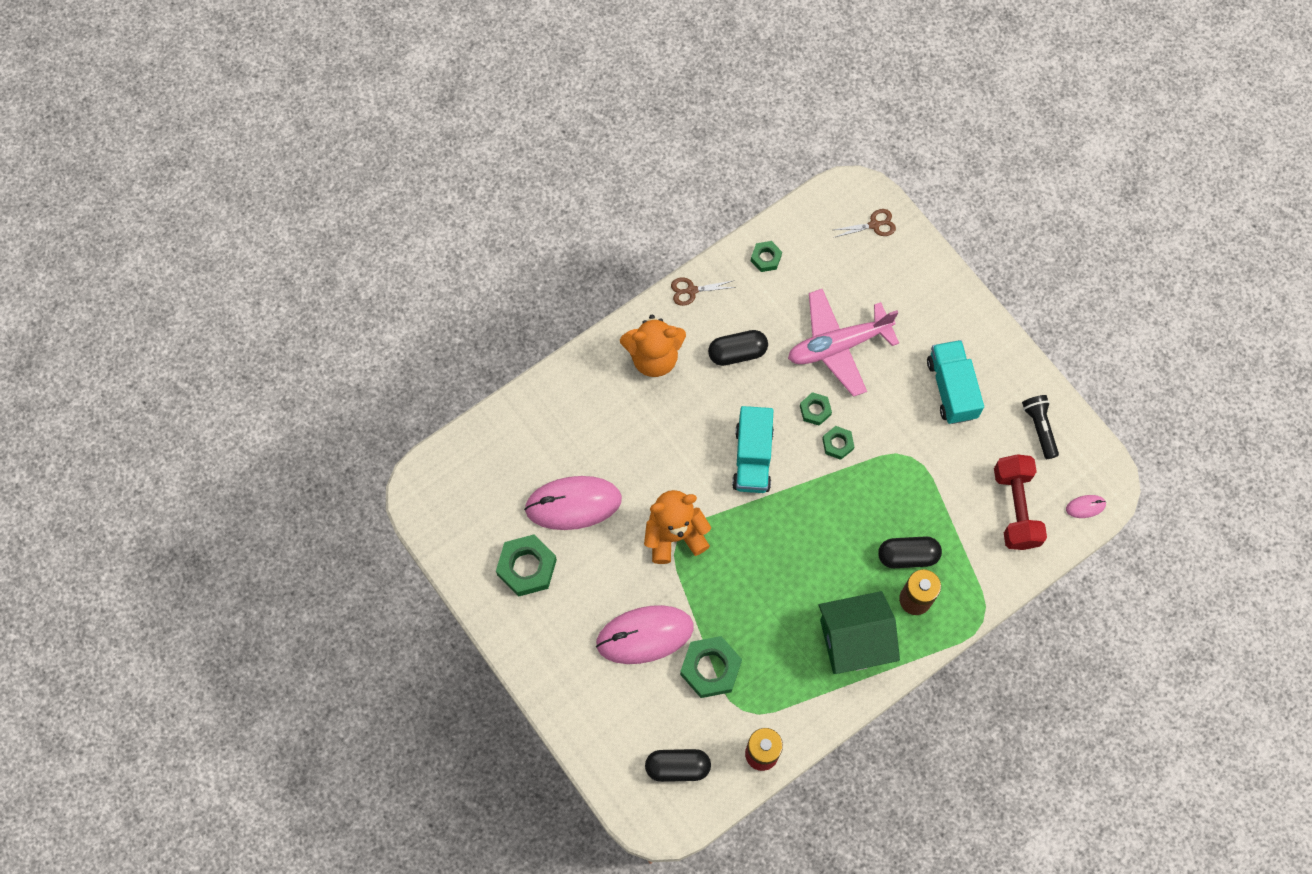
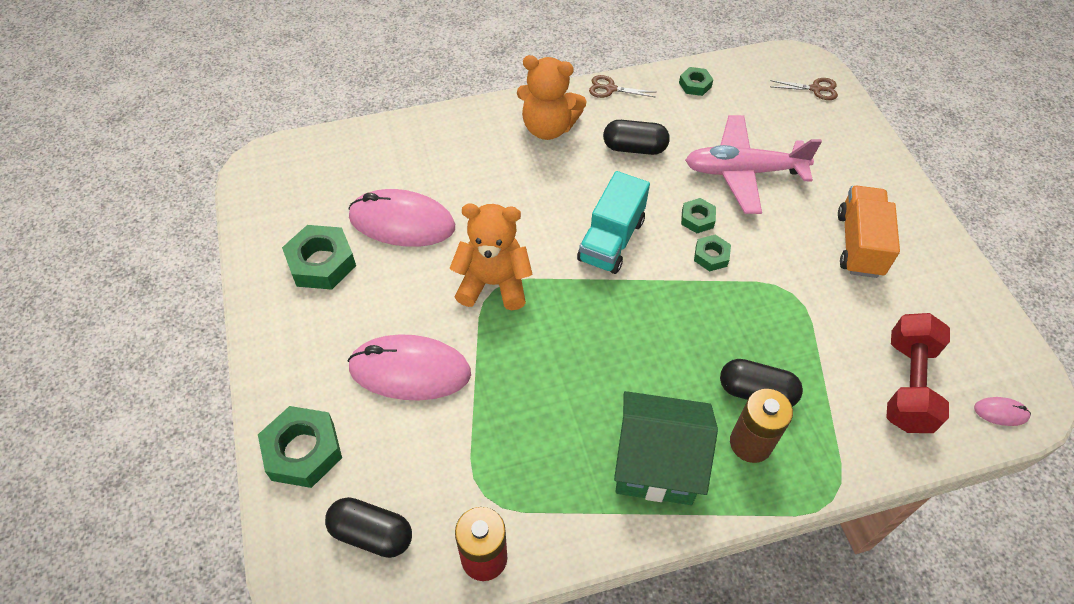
camera: 20 degrees right, 15 degrees down
green nut [680,636,742,698] -> green nut moved to [258,406,342,488]
turquoise truck [927,340,984,424] -> orange truck [838,186,900,278]
black flashlight [1022,395,1059,459] -> none

